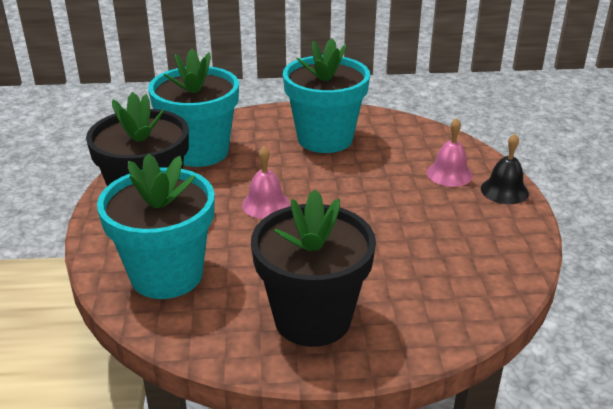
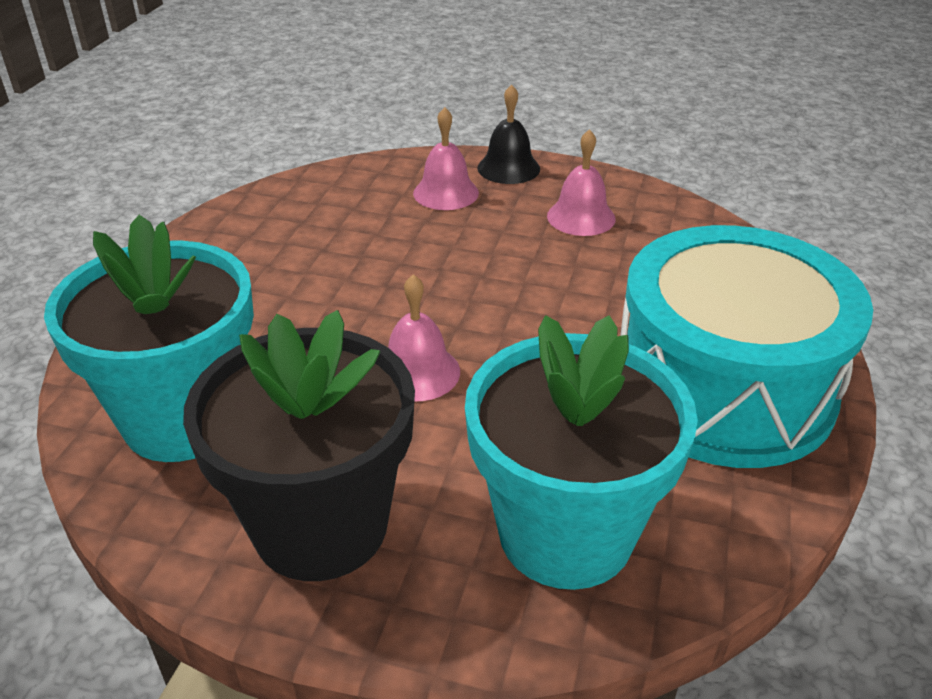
camera: 70 degrees left, 5 degrees up
black flower pot [251,189,376,347] -> turquoise drum [621,225,873,468]
turquoise flower pot [283,38,370,153] -> none
none -> pink bell [547,129,616,236]

